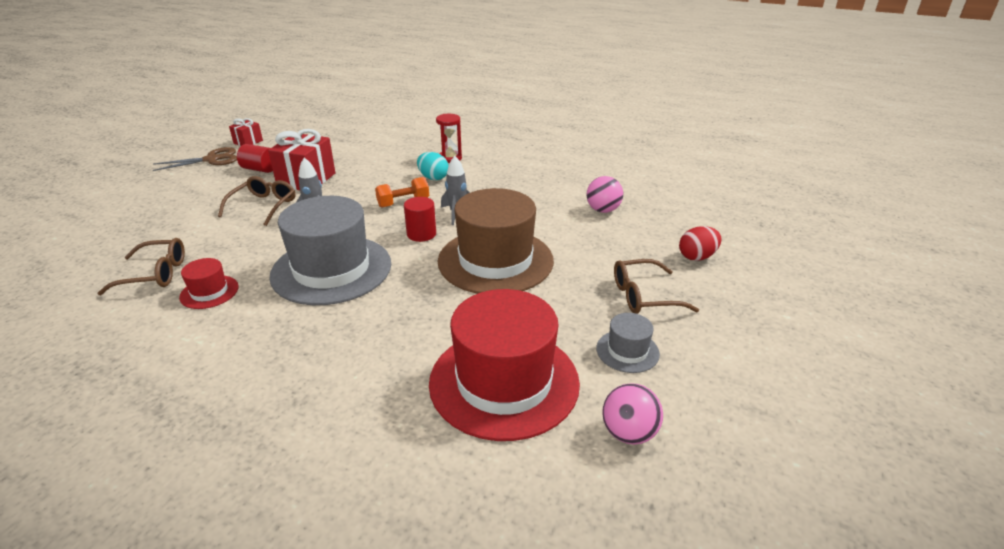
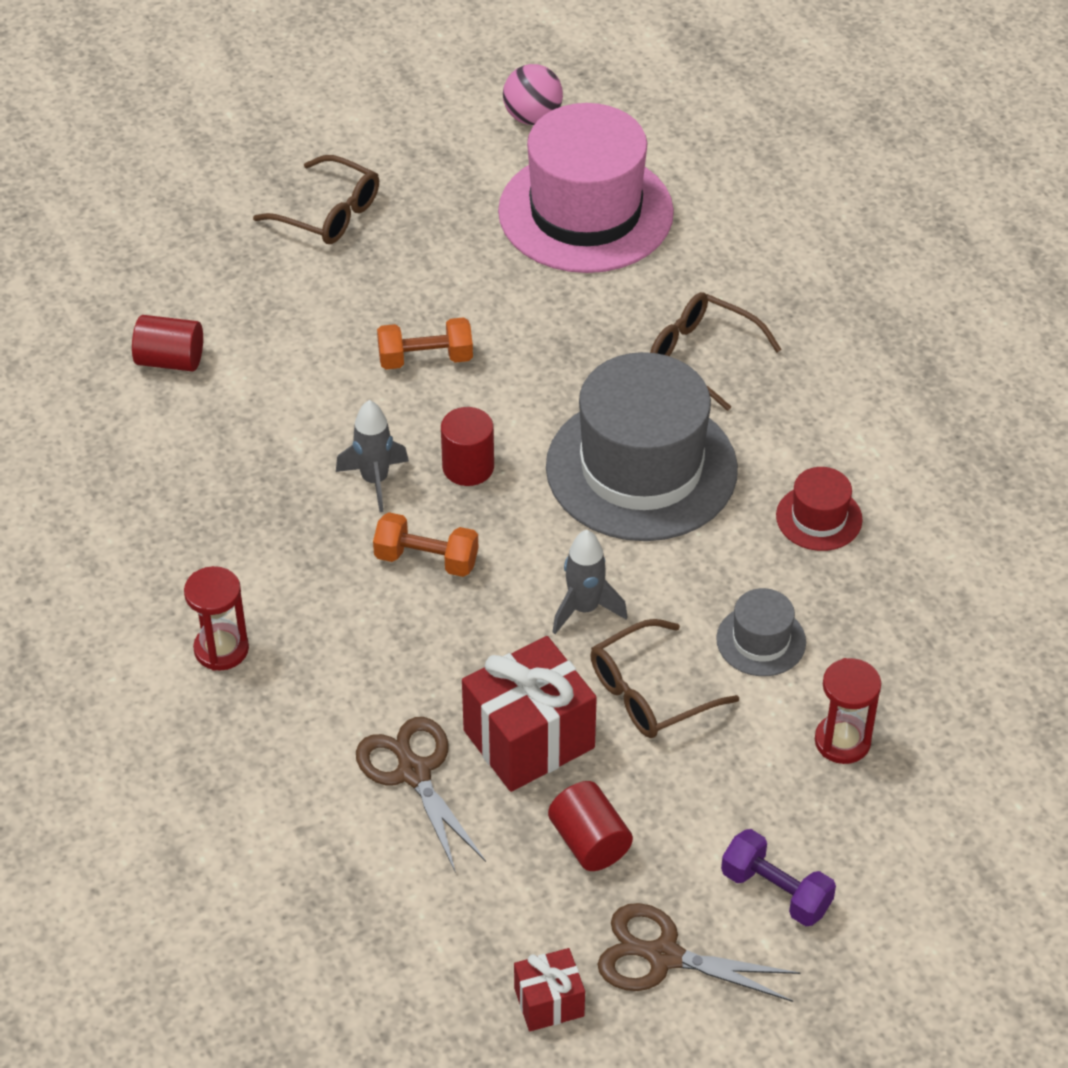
camera: 140 degrees left, 15 degrees up
brown glasses [98,238,185,295] -> brown glasses moved to [650,292,782,411]
turquoise egg [417,152,449,180] -> none
red hat [429,289,580,441] -> pink hat [498,103,674,273]
brown hat [438,188,554,294] -> orange dumbbell [377,317,473,370]
pink ball [587,176,623,213] -> red cylinder [132,315,203,372]
grey hat [596,313,660,373] -> grey hat moved to [716,588,806,676]
red egg [679,226,721,261] -> none
none -> brown scissors [356,717,486,873]
none -> purple dumbbell [721,829,836,926]
none -> red hourglass [815,658,881,764]

